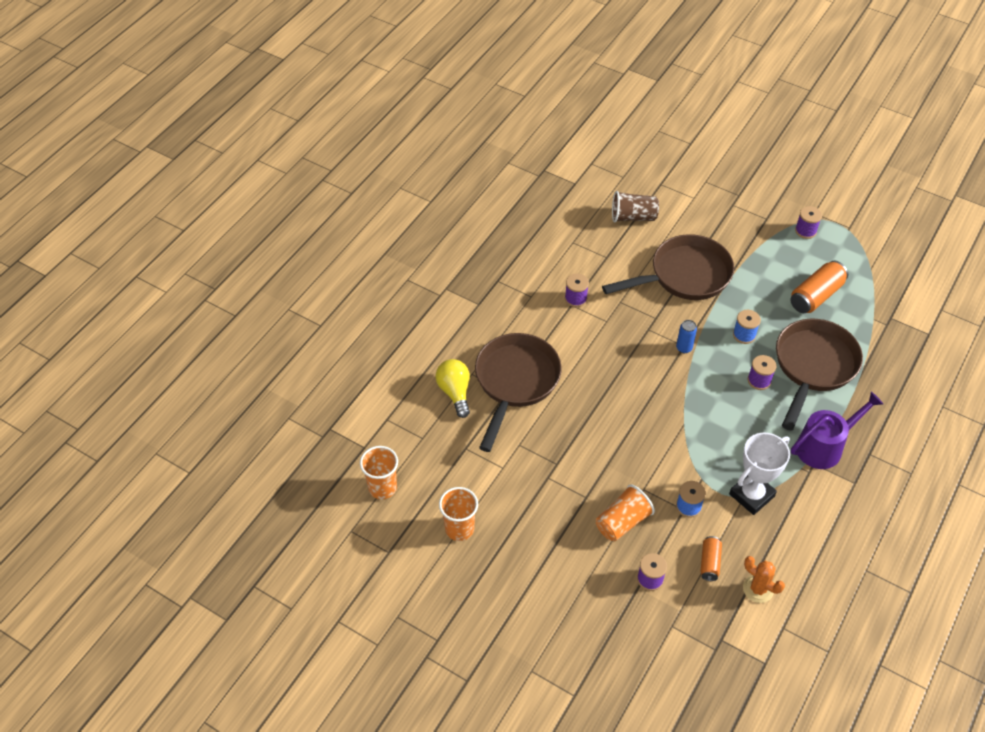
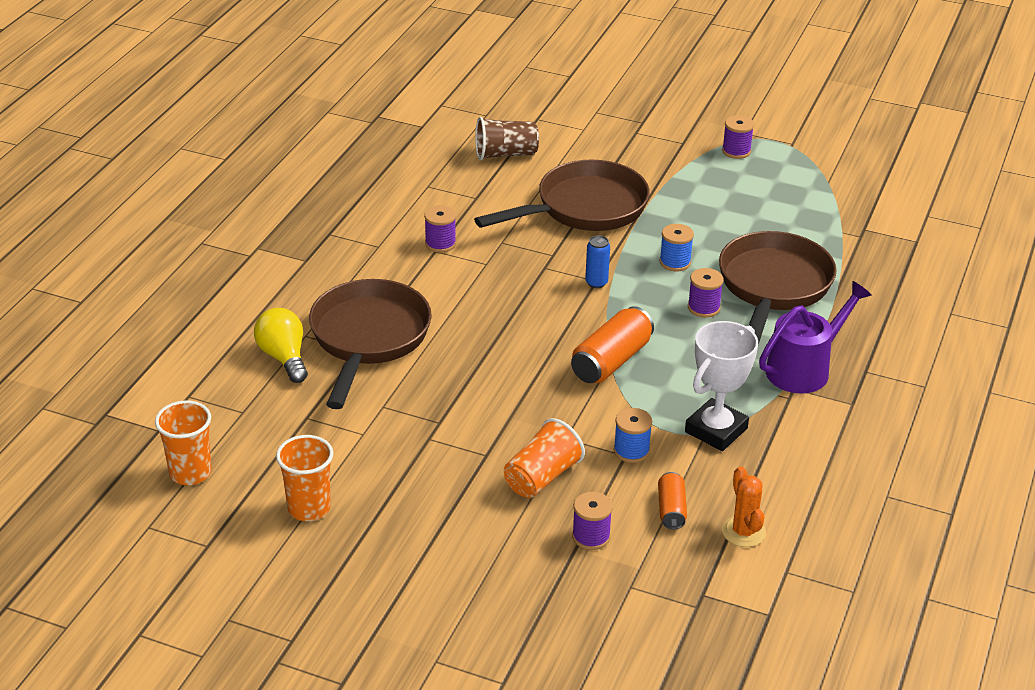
camera: 10 degrees left, 15 degrees down
orange cactus [743,556,785,603] -> orange cactus turned 45 degrees clockwise [722,466,766,547]
orange can [790,261,848,313] -> orange can moved to [571,306,654,383]

